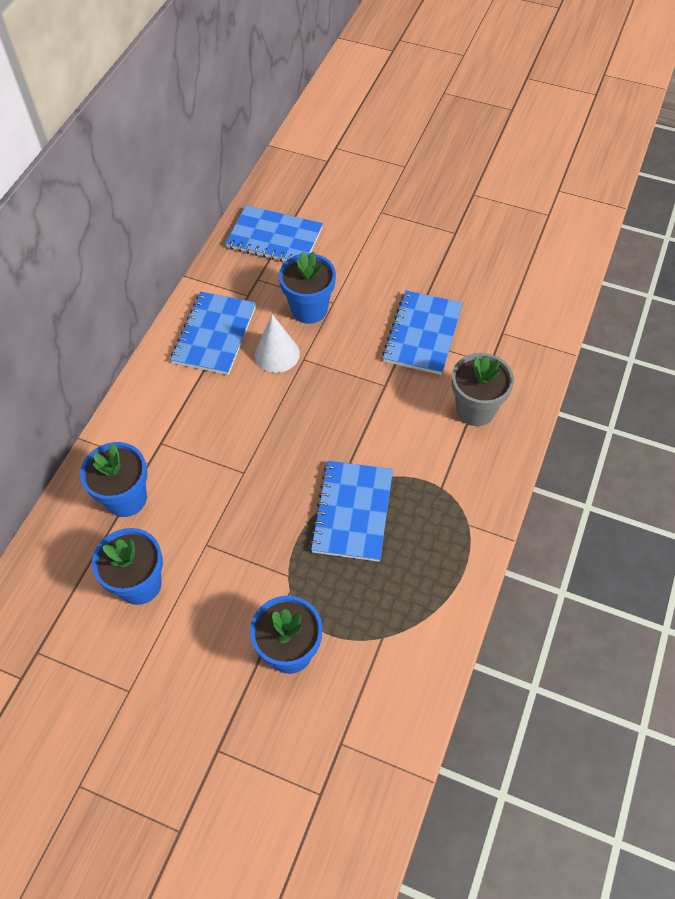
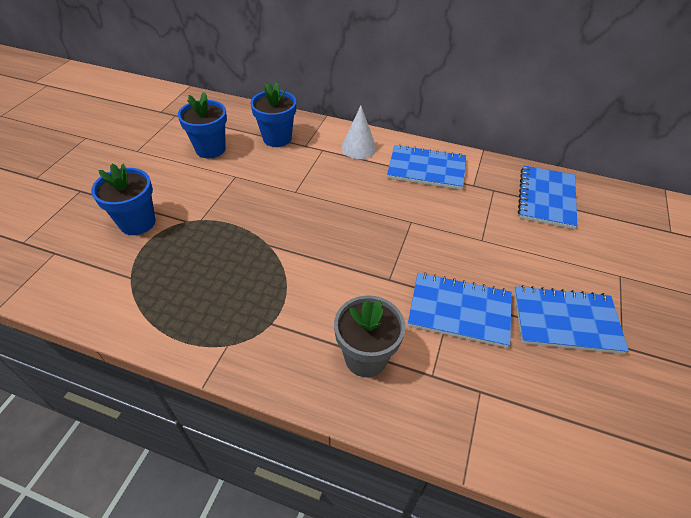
camera: 85 degrees right, 10 degrees down
white cone [254,314,300,373] -> white cone moved to [341,106,376,159]
blue flower pot [279,251,336,324] -> none
blue notebook [310,461,393,562] -> blue notebook moved to [514,285,629,354]

